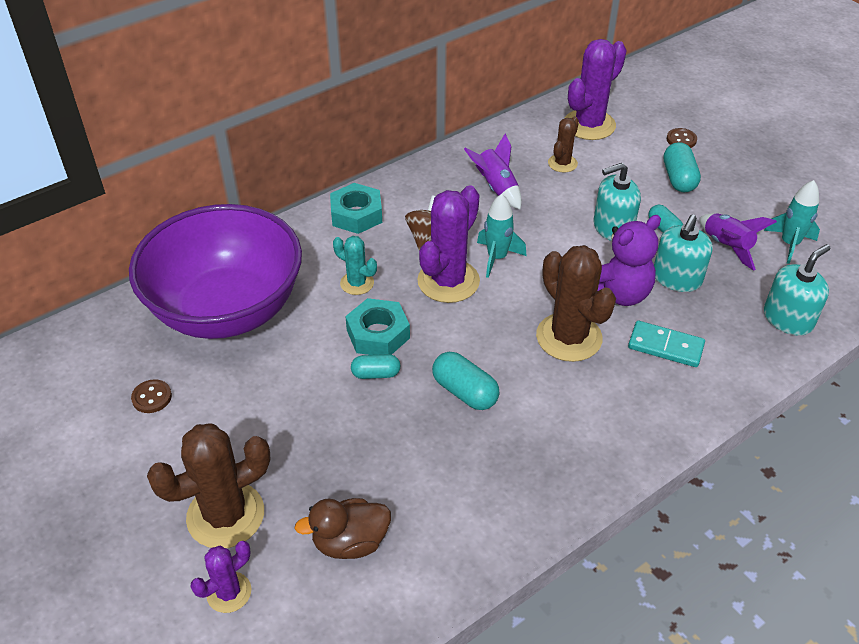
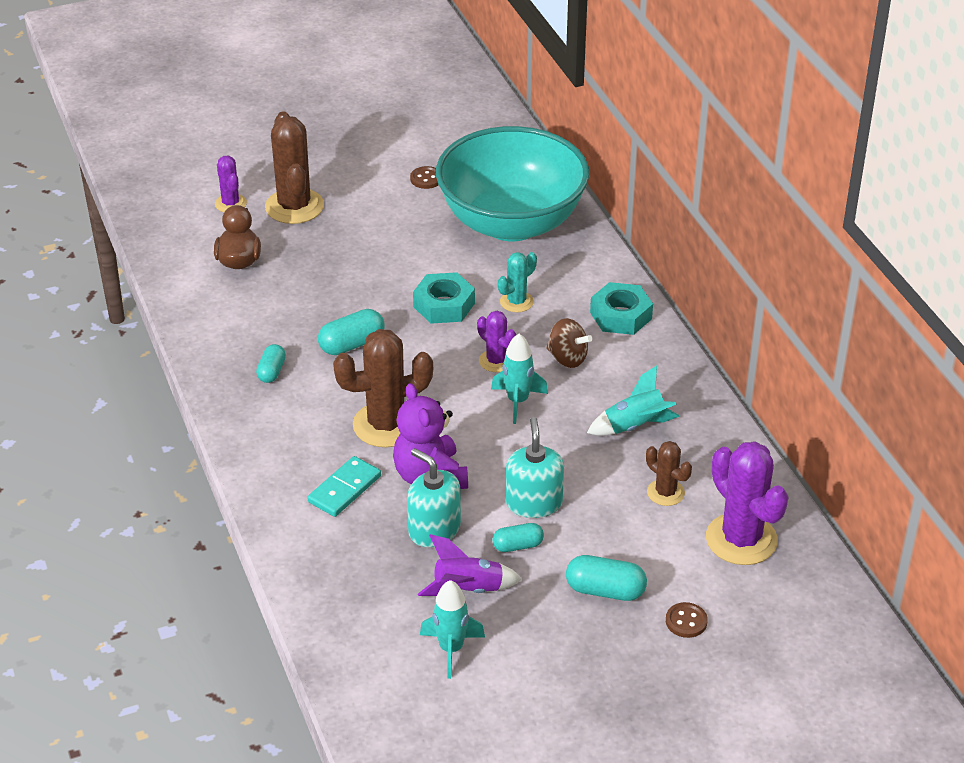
camera: 105 degrees right, 5 degrees down
purple bowl [129,204,302,339] -> turquoise bowl [436,126,589,241]
turquoise capsule [351,354,401,379] -> turquoise capsule moved to [256,344,286,383]
purple cactus [417,186,480,303] -> purple cactus [477,311,516,372], size x0.54
purple rocket [464,133,522,210] -> turquoise rocket [587,366,680,436]
turquoise soap dispenser [764,244,831,336] -> none

